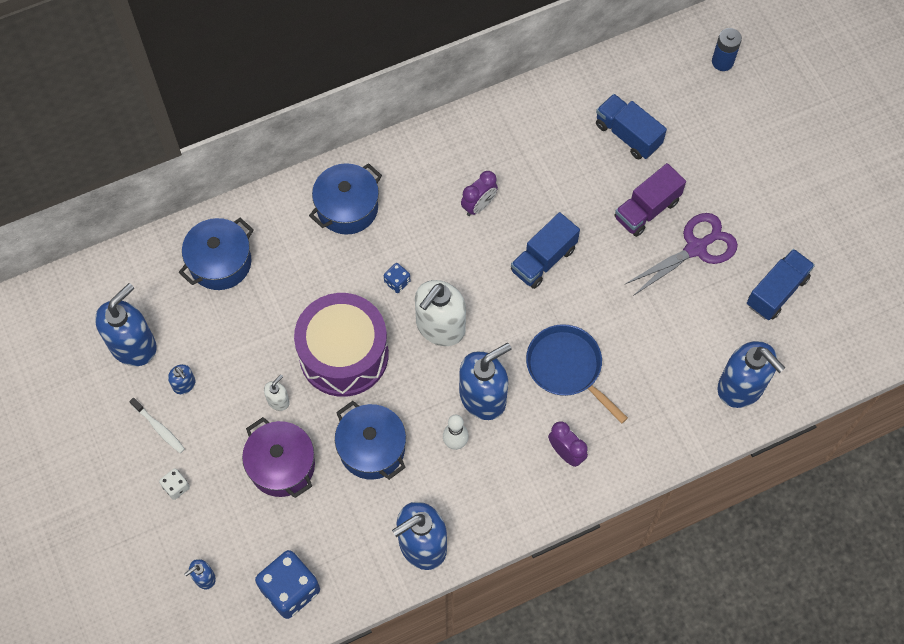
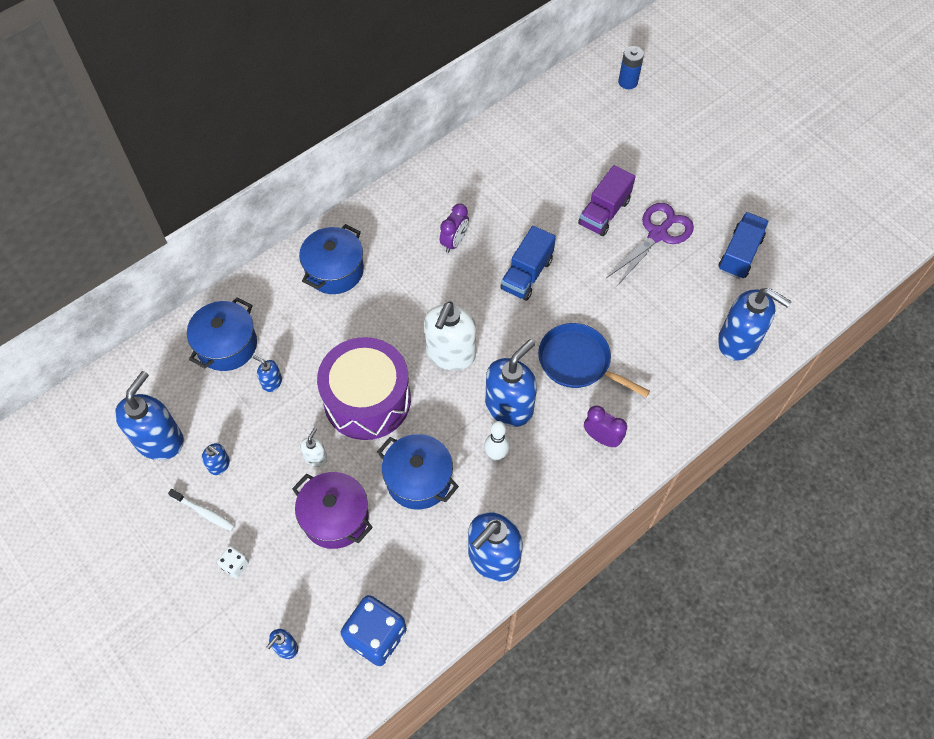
camera: 15 degrees left, 5 degrees down
blue dice [384,263,410,293] -> none
blue truck [596,94,667,159] -> none
none -> blue soap dispenser [253,355,282,392]

